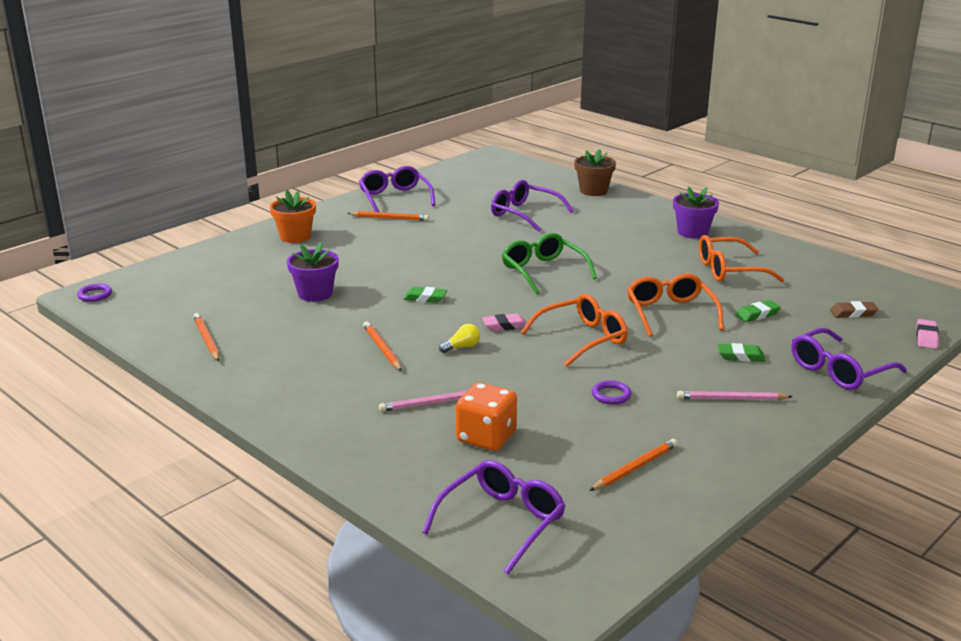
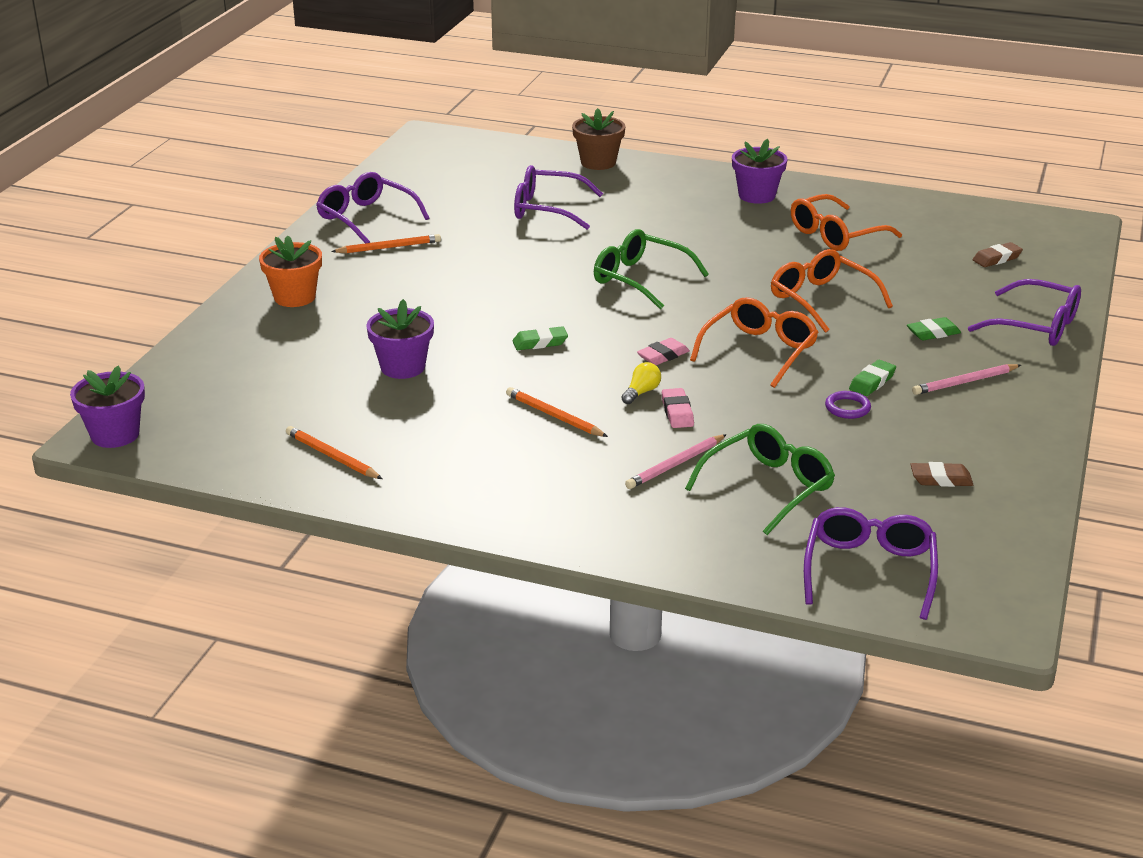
camera: 25 degrees left, 5 degrees up
purple ring [77,284,112,302] -> purple flower pot [70,366,145,448]
orange dice [456,382,517,451] -> green glasses [685,424,835,535]
orange pencil [589,439,678,491] -> brown eraser [910,462,973,487]
green eraser [735,300,781,322] -> green eraser moved to [849,360,896,396]
purple glasses [791,328,907,390] -> purple glasses turned 90 degrees counterclockwise [968,279,1081,346]
pink eraser [916,319,939,349] -> pink eraser moved to [662,388,694,428]

